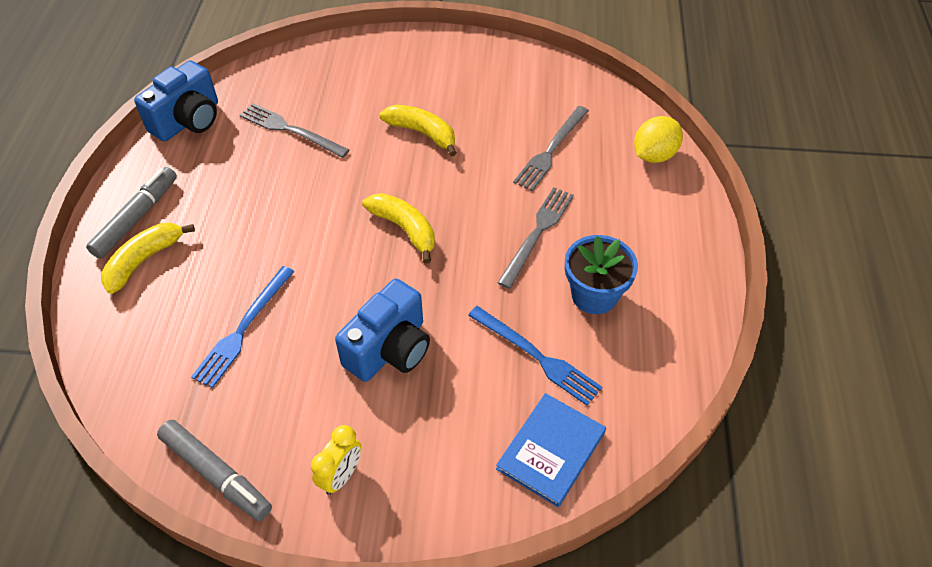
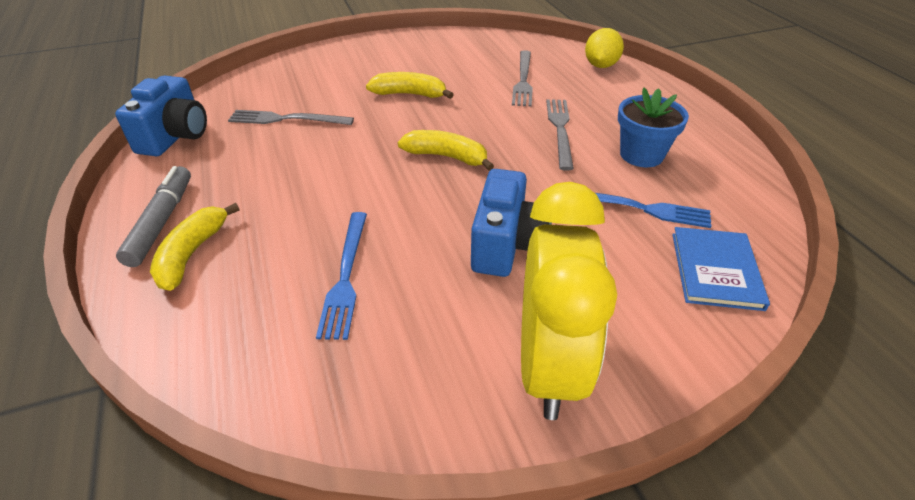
camera: 25 degrees left, 10 degrees down
grey marker [157,420,272,521] -> none
yellow clock [311,425,361,495] -> yellow clock [521,182,617,420], size x2.30

